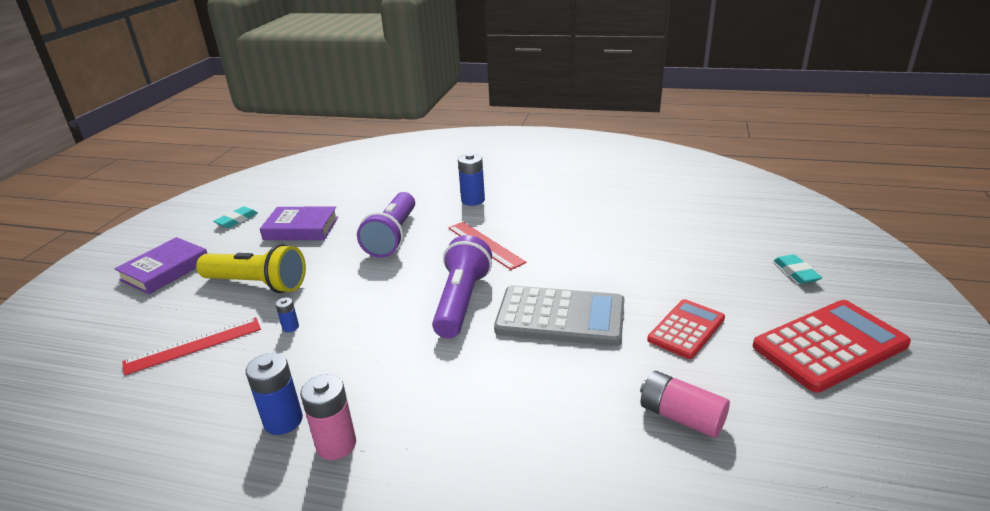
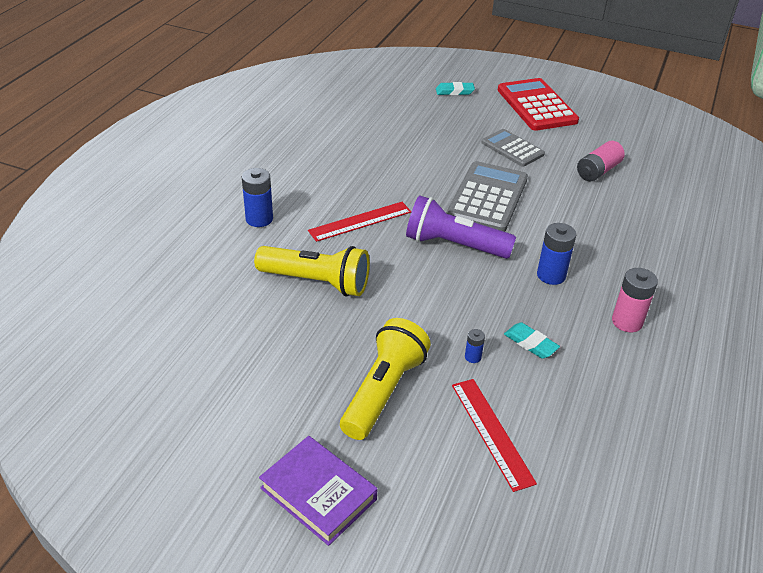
camera: 85 degrees left, 10 degrees up
turquoise eraser [213,206,258,228] -> turquoise eraser moved to [504,322,560,359]
blue battery [246,353,303,435] -> blue battery moved to [537,223,576,285]
purple book [260,207,338,240] -> none
purple flashlight [357,192,415,258] -> yellow flashlight [254,246,370,296]
red calculator [647,299,725,359] -> grey calculator [481,129,545,167]

